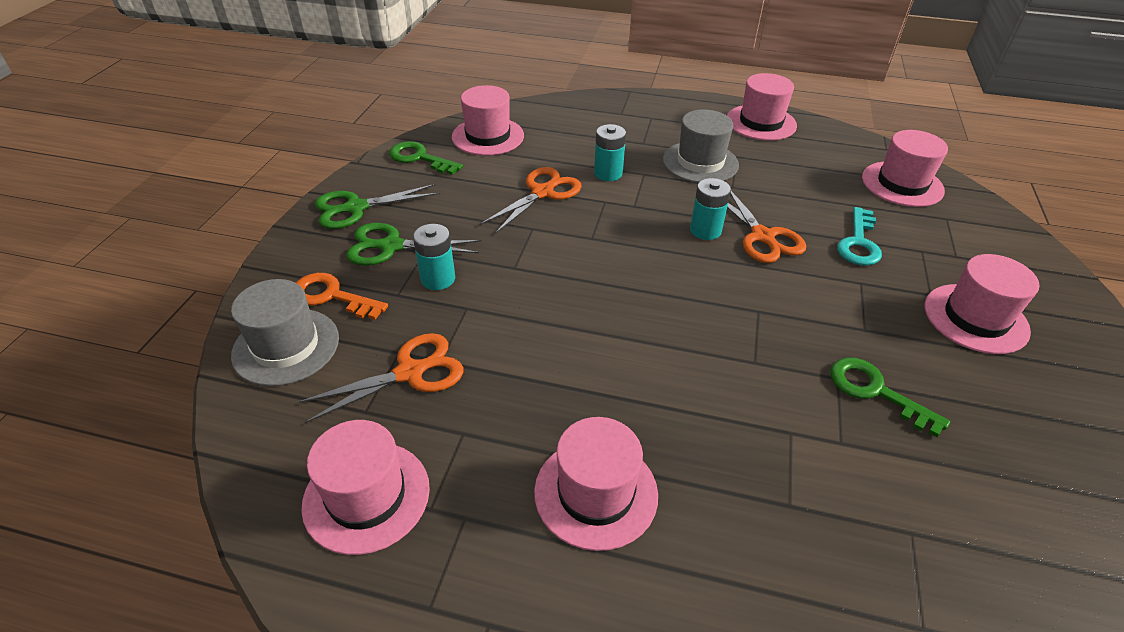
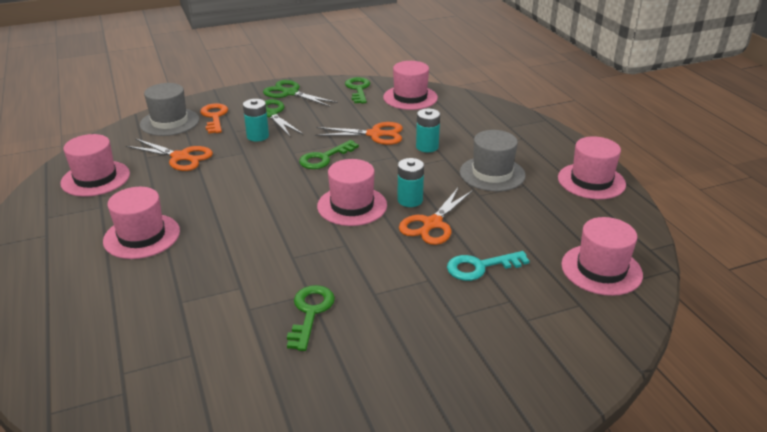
camera: 55 degrees right, 10 degrees down
pink hat [925,254,1040,354] -> pink hat moved to [317,159,387,226]
none -> green key [299,140,359,169]

